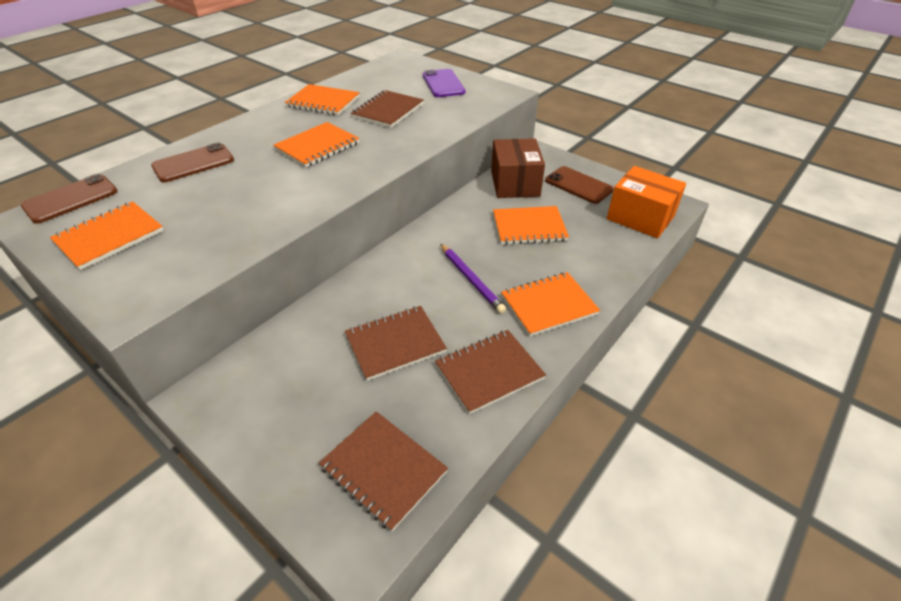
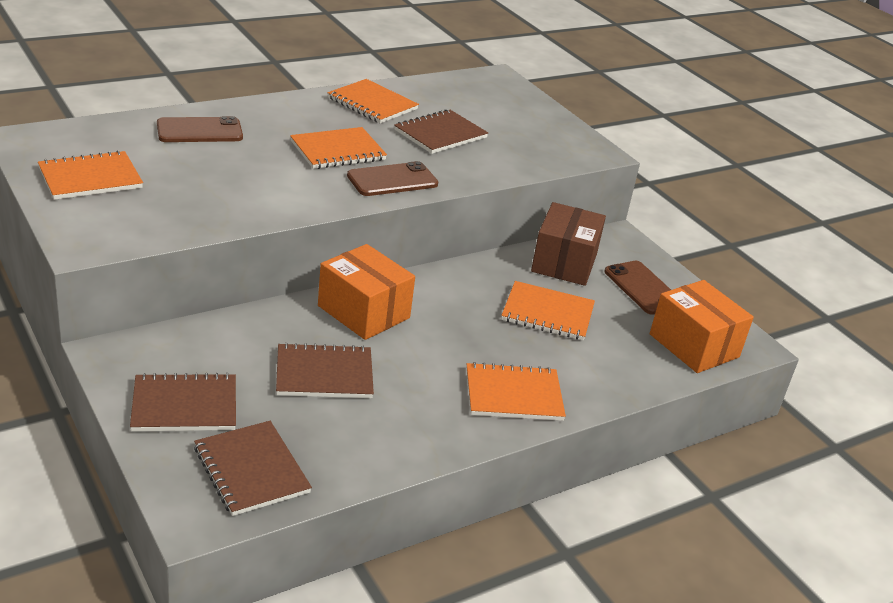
camera: 15 degrees right, 10 degrees down
brown phone [21,174,117,224] -> brown phone moved to [347,161,438,196]
purple phone [423,69,466,97] -> none
brown notebook [435,330,546,414] -> brown notebook moved to [130,373,236,431]
purple pencil [441,244,506,314] -> none
none -> orange box [318,244,415,340]

